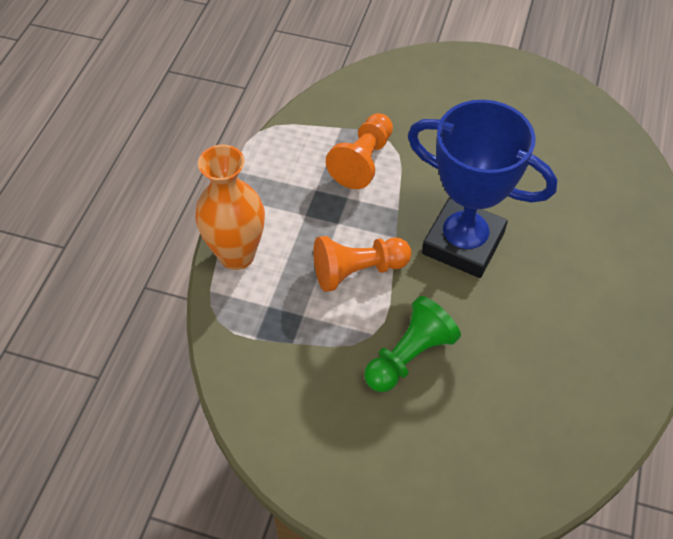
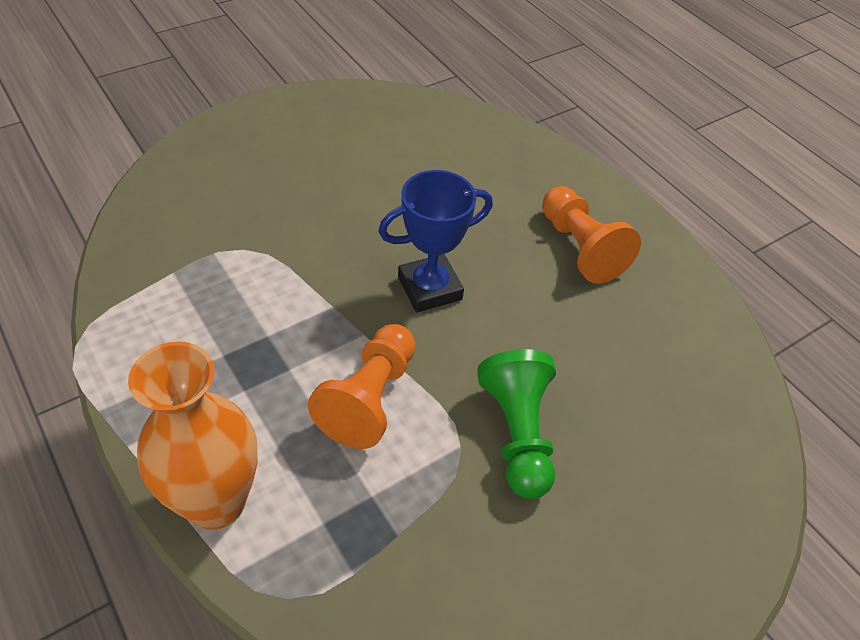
camera: 55 degrees left, 5 degrees down
orange pawn [326,113,393,189] -> orange pawn moved to [542,186,641,284]
blue trophy [408,100,557,278] -> blue trophy [378,170,493,313], size x0.61

